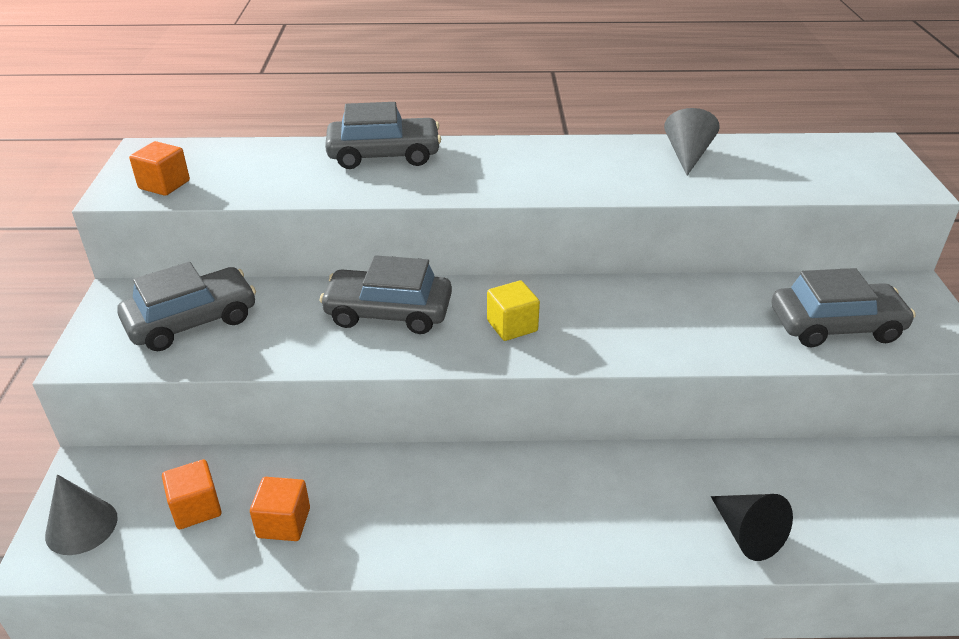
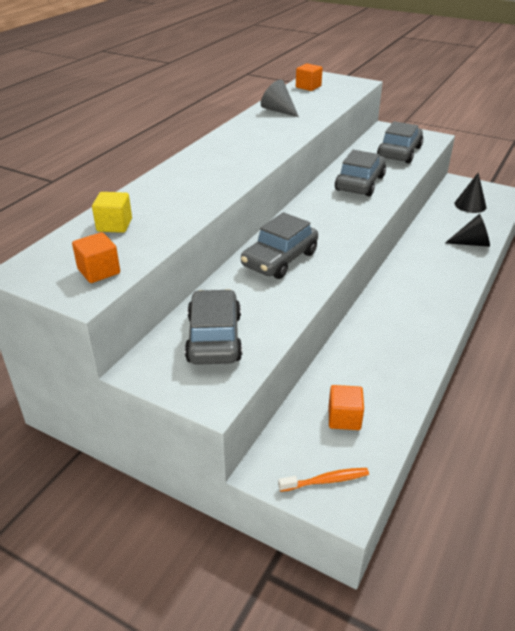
camera: 60 degrees left, 0 degrees up
grey cone [45,474,118,555] -> orange toothbrush [278,468,369,492]
orange cube [250,477,310,541] -> orange cube moved to [296,63,323,91]
grey car [325,102,441,169] -> grey car moved to [335,150,386,196]
yellow cube [487,280,540,341] -> yellow cube moved to [92,192,132,233]
none -> black cone [454,173,487,213]

